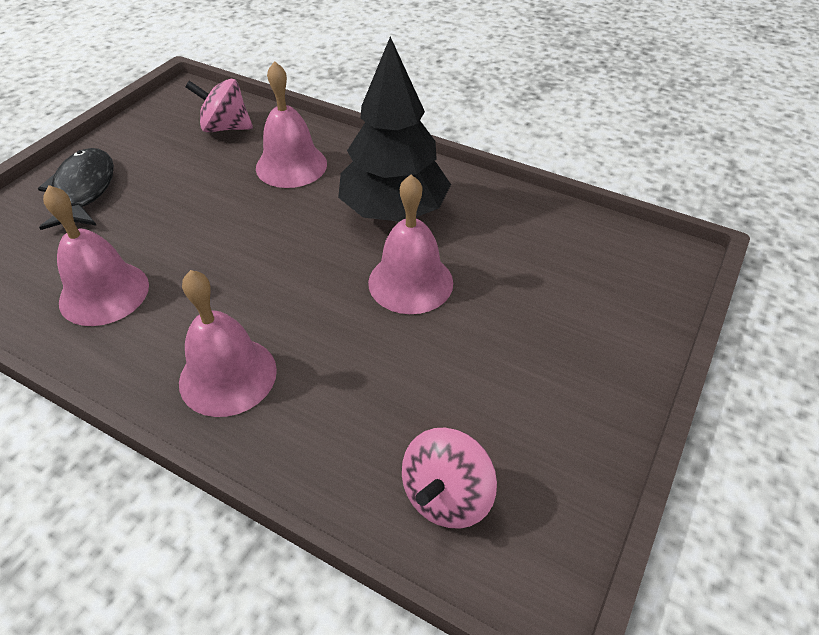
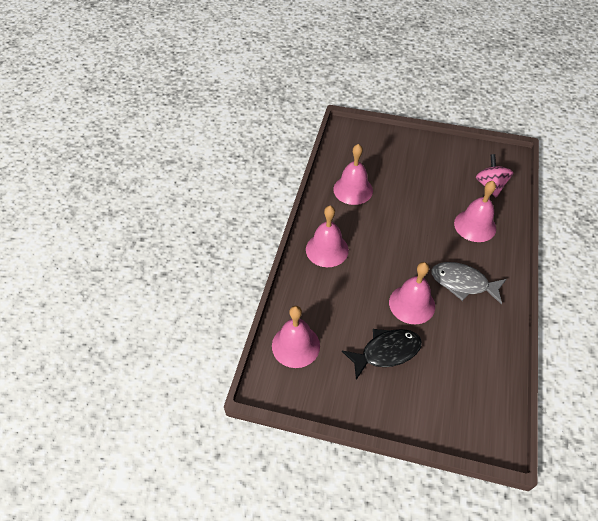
camera: 75 degrees right, 5 degrees up
black fish [38,148,114,230] -> black fish moved to [342,329,422,380]
black tree [338,36,451,222] -> grey fish [431,262,506,304]
pink spinning top [402,428,497,529] -> pink bell [272,306,320,368]

